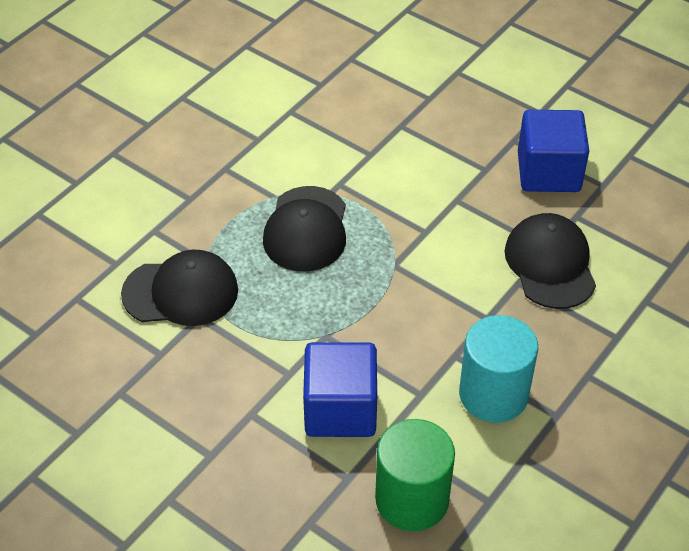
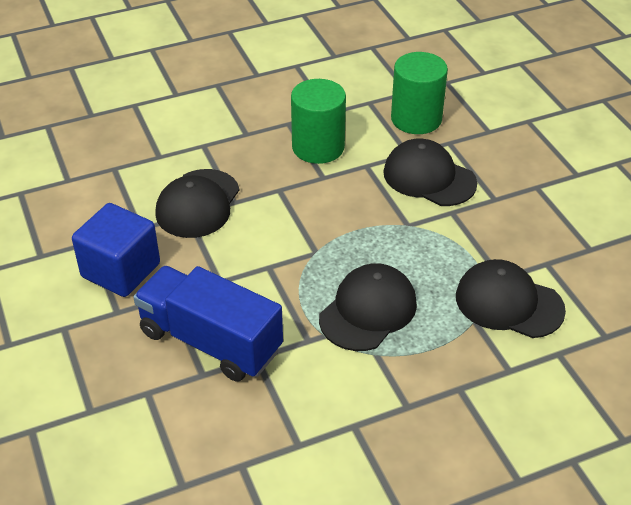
camera: 150 degrees left, 5 degrees down
blue cube [303,342,377,437] -> black cap [383,139,477,206]
turquoise cylinder [459,315,538,423] -> green cylinder [291,79,346,164]
none -> blue truck [133,266,283,381]

